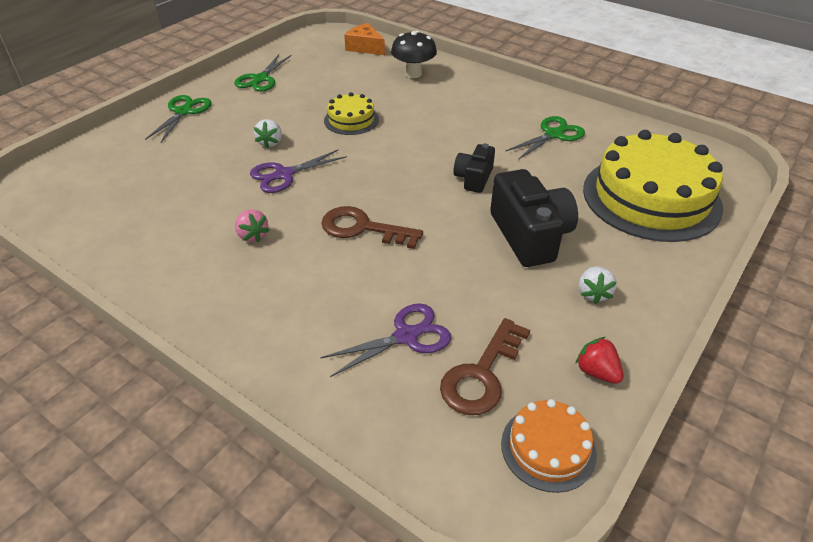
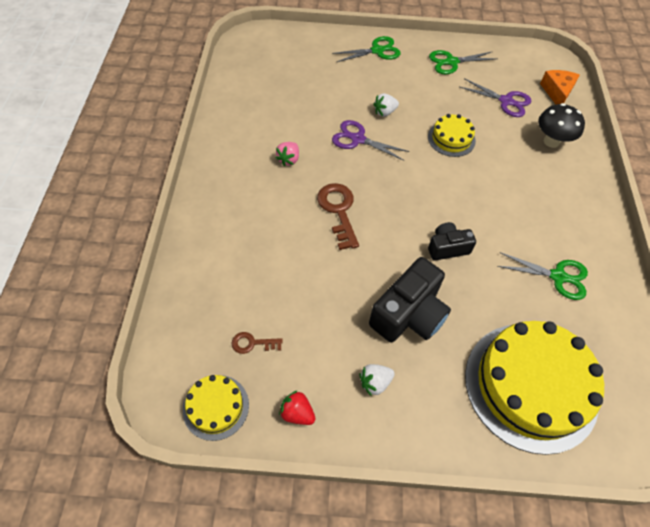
camera: 55 degrees right, 15 degrees up
purple scissors [320,304,451,377] -> purple scissors moved to [460,78,531,117]
brown key [440,318,530,415] -> brown key [232,332,283,354], size x0.54
orange cake [501,399,597,493] -> yellow cake [183,375,249,441]
red strawberry [575,337,624,384] -> red strawberry turned 75 degrees counterclockwise [279,390,315,425]

